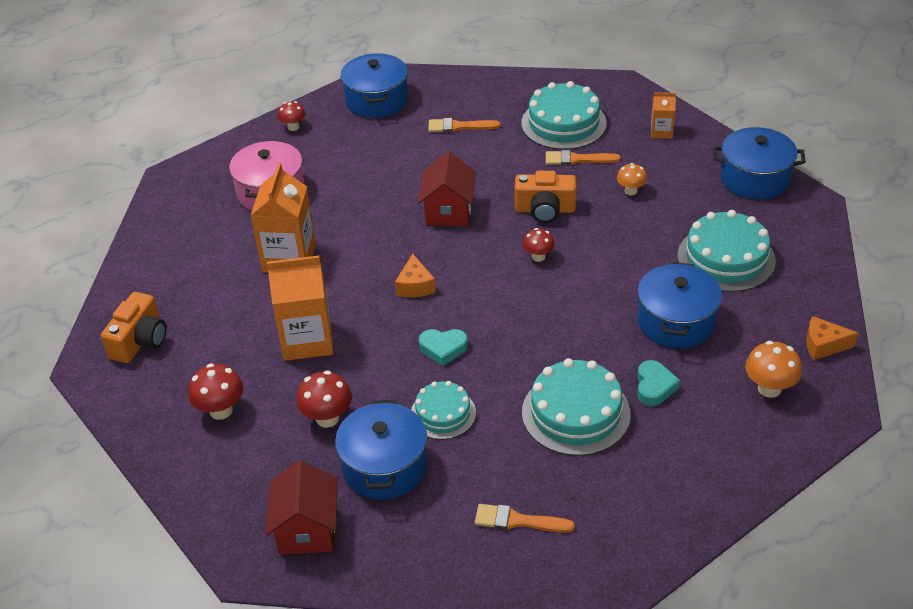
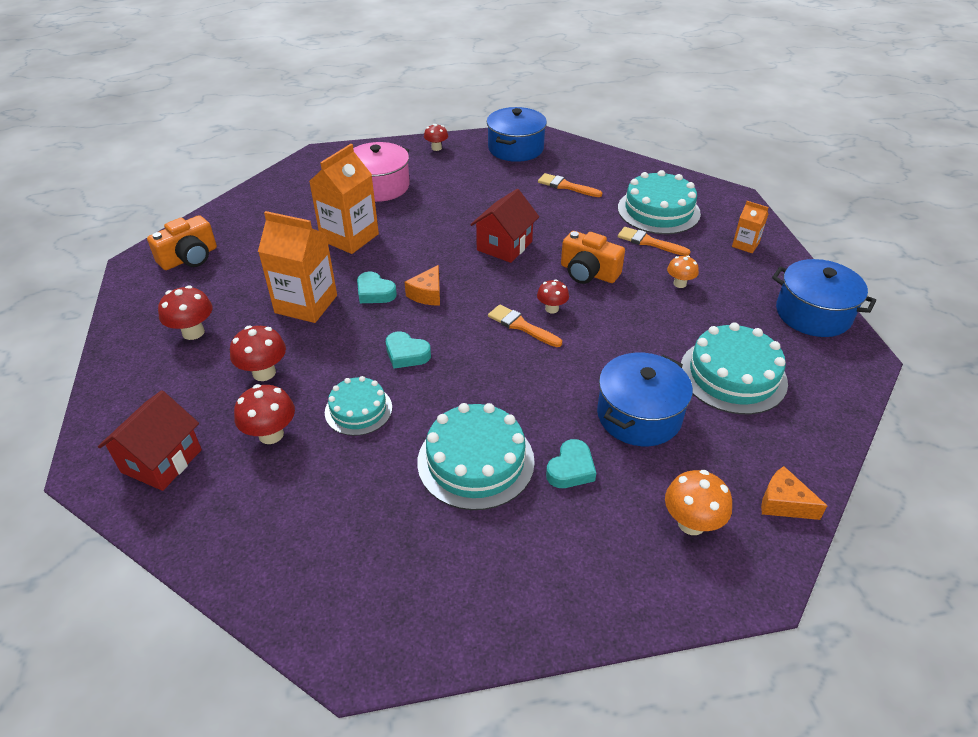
camera: 25 degrees right, 0 degrees up
blue pot [335,400,427,499] -> red mushroom [234,384,295,444]
orange brush [475,504,575,533] -> orange brush moved to [488,305,562,347]
none -> turquoise heart [357,272,397,303]

